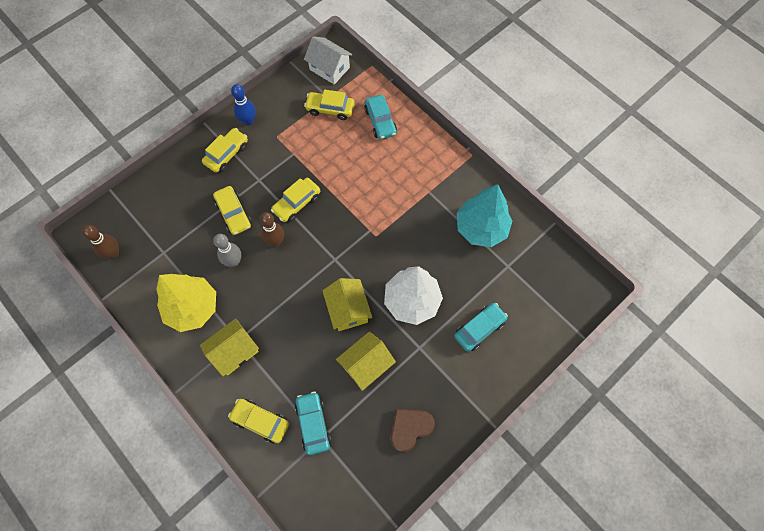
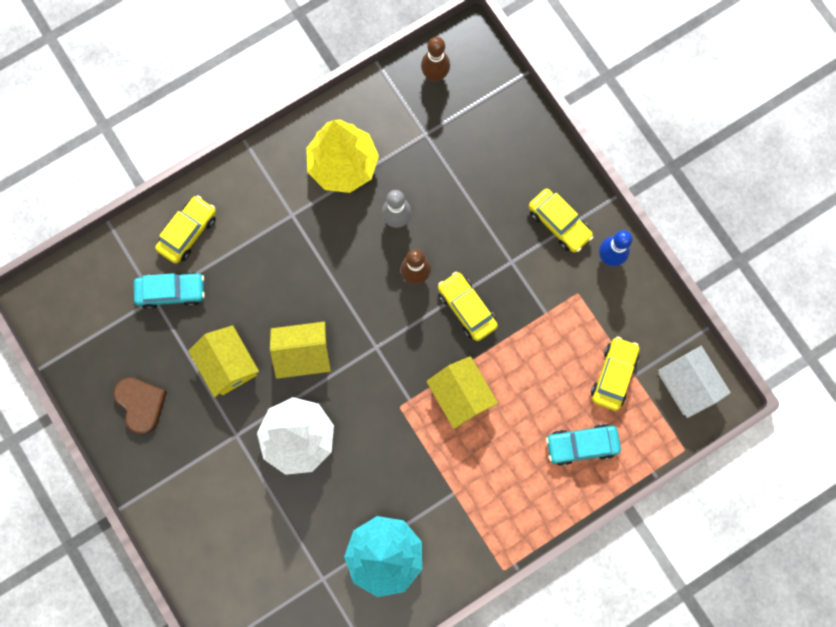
camera: 100 degrees right, 10 degrees up
yellow house [200,318,259,376] -> yellow house moved to [426,356,498,429]
yellow car [213,186,252,235] -> none
white house [304,36,353,85] -> white house turned 75 degrees counterclockwise [658,346,731,418]
turquoise car [454,303,508,351] -> none

